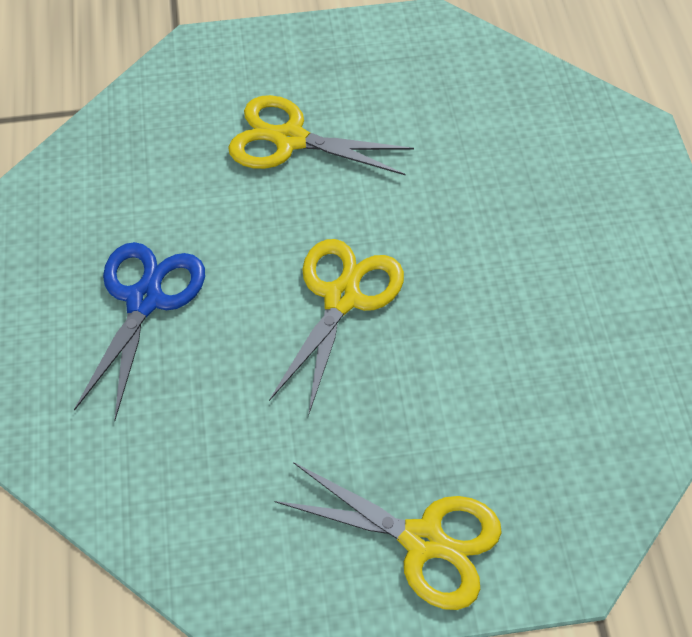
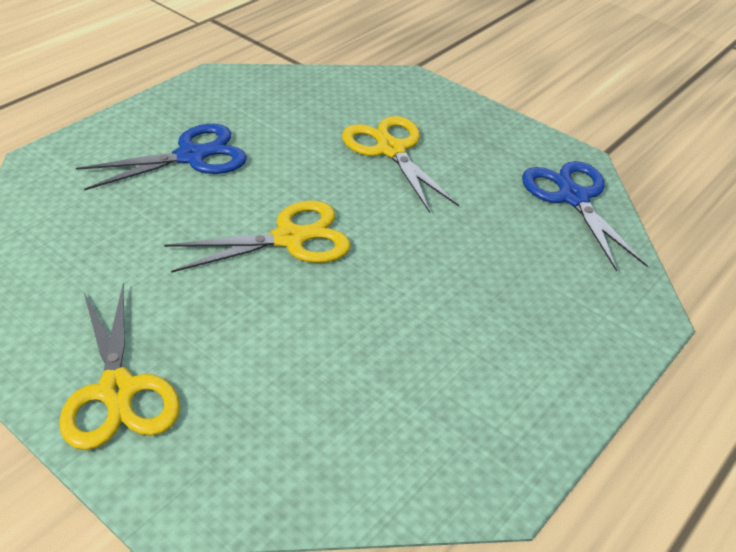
camera: 45 degrees right, 15 degrees down
none -> blue scissors [522,161,648,272]

